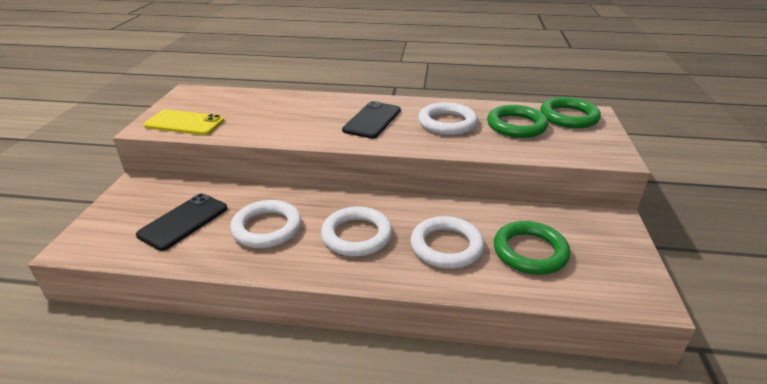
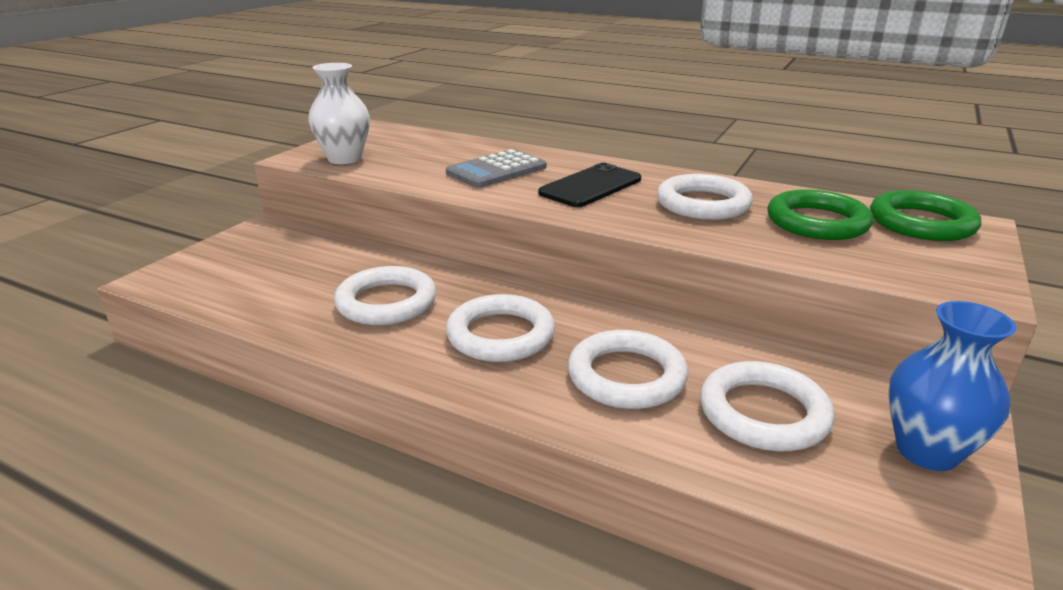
camera: 20 degrees right, 5 degrees down
black phone [136,193,228,251] -> none
yellow phone [144,109,224,135] -> white vase [308,63,370,164]
green ring [494,221,570,275] -> white ring [700,361,834,451]
none -> grey calculator [446,149,546,188]
none -> blue vase [888,301,1017,471]

